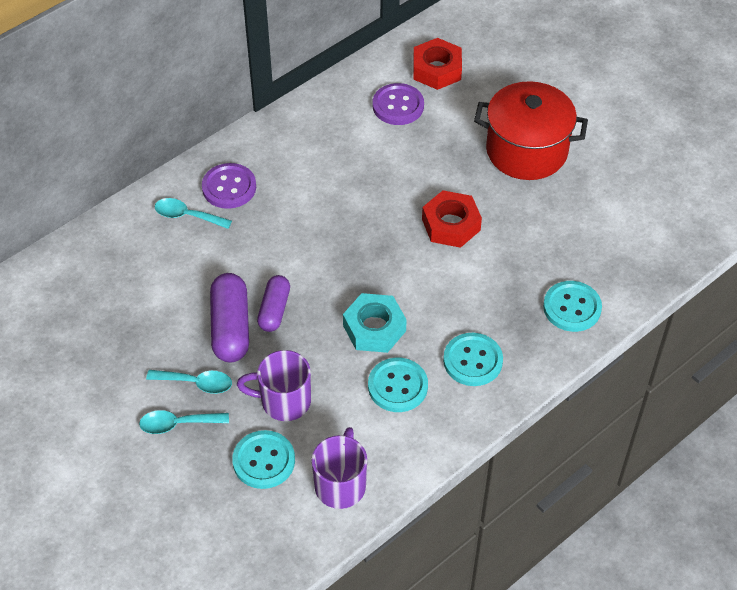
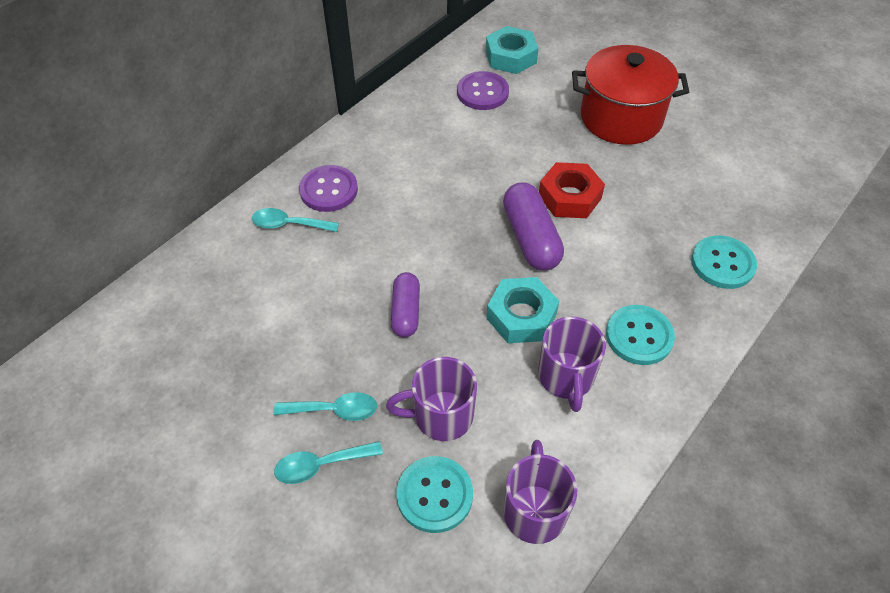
camera: 10 degrees left, 0 degrees up
purple capsule [210,273,249,362] -> purple capsule moved to [503,182,564,271]
turquoise button [368,358,428,412] -> purple mug [538,317,606,412]
red nut [413,38,462,90] -> turquoise nut [486,26,539,74]

